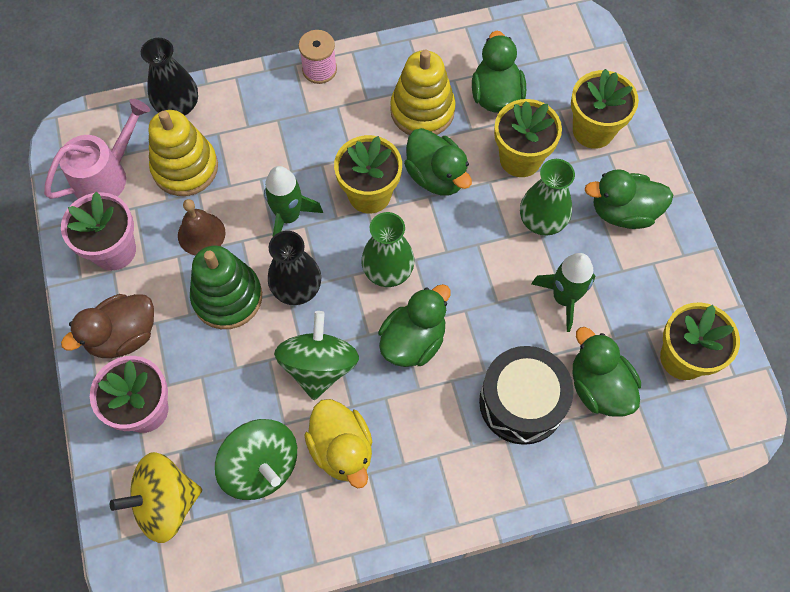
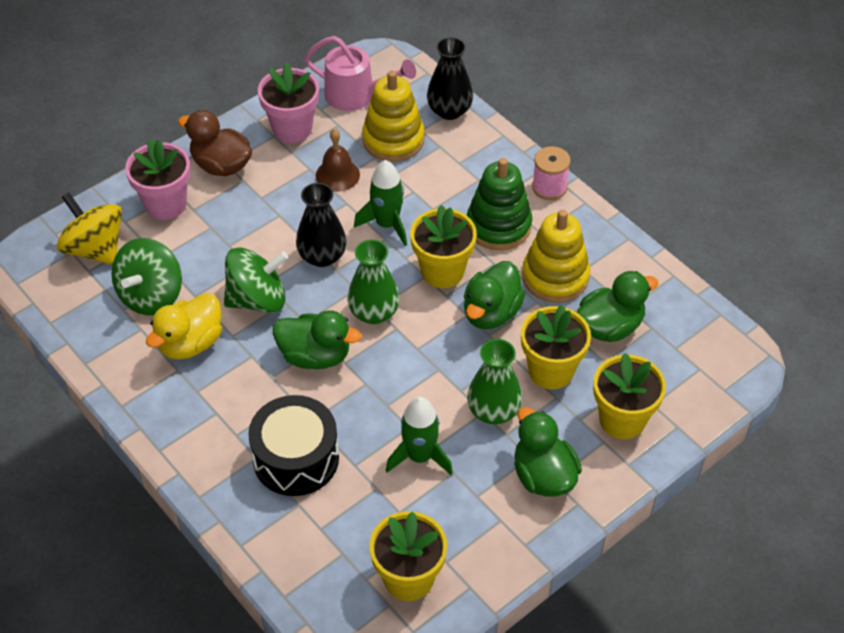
camera: 65 degrees right, 15 degrees down
green stacking toy [190,246,262,329] -> green stacking toy moved to [467,158,532,250]
green duck [573,327,641,417] -> none

